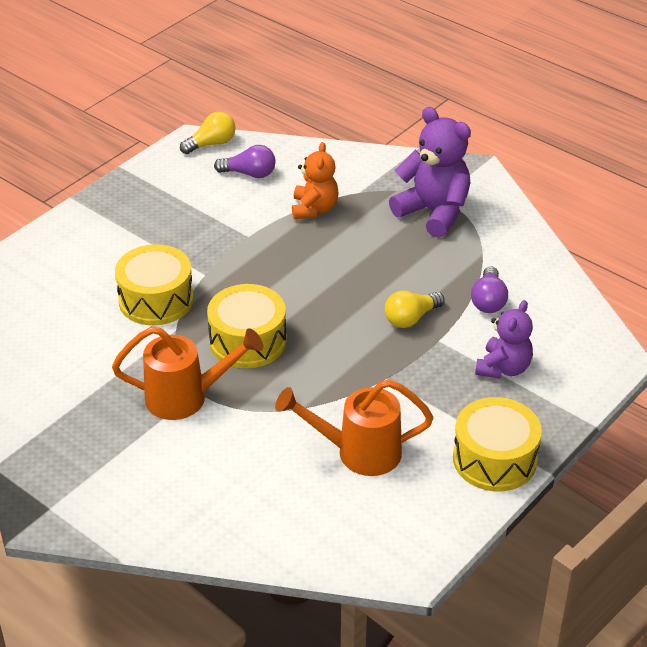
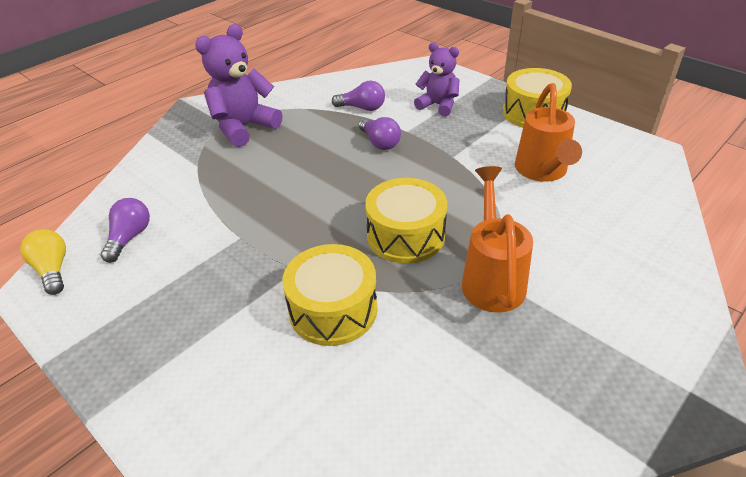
camera: 85 degrees left, 0 degrees up
orange teddy bear [292,142,339,219] -> none
yellow light bulb [385,291,445,328] -> purple light bulb [359,117,401,150]

